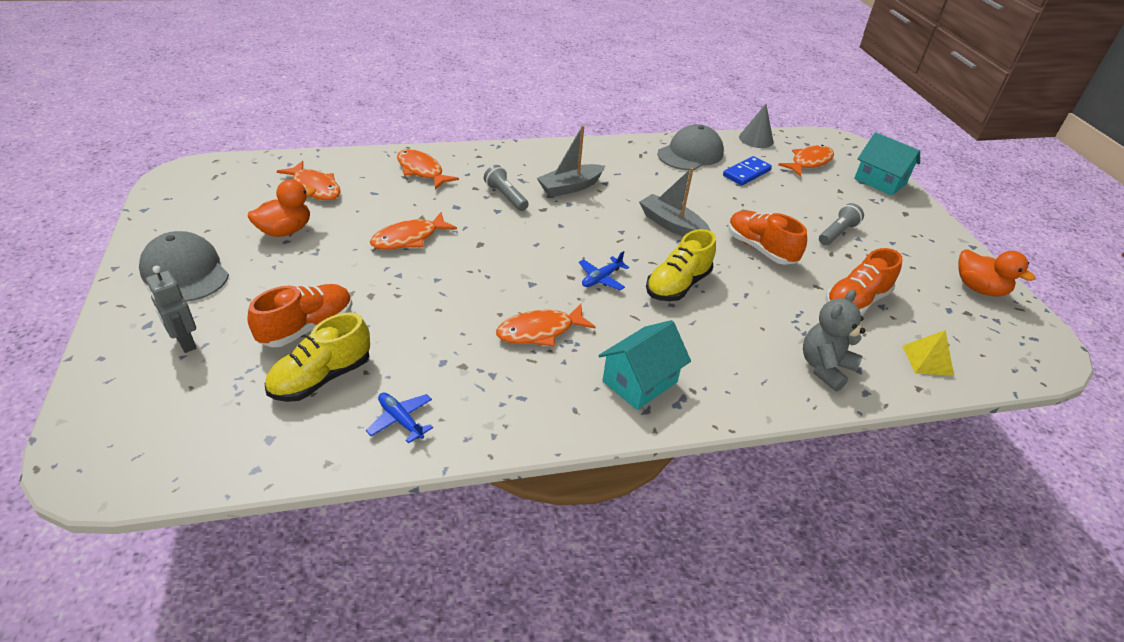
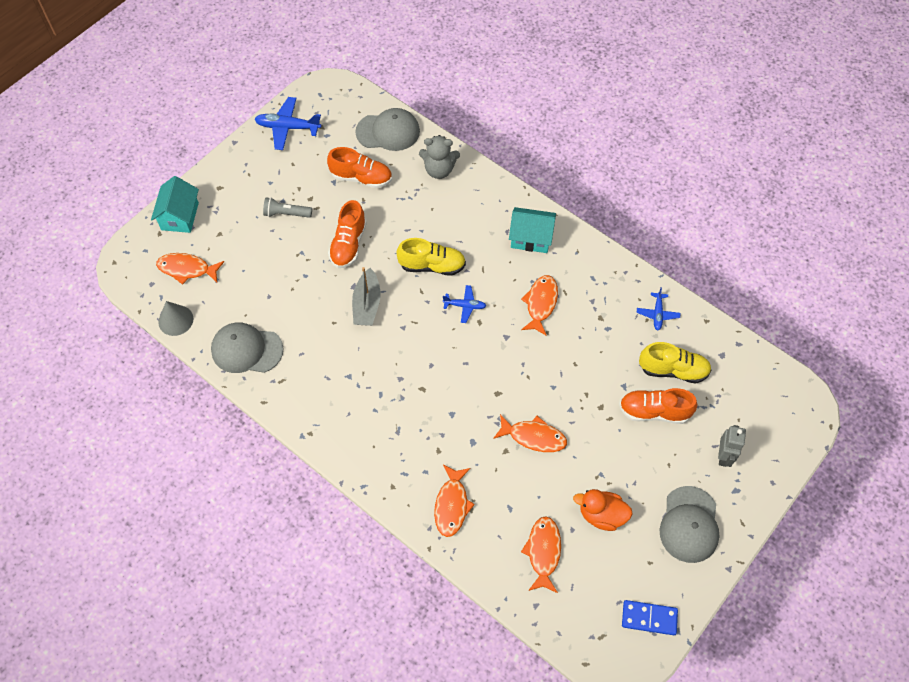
camera: 125 degrees left, 20 degrees up
grey flashlight [484,165,529,211] -> none
orange fish [496,304,596,346] -> orange fish turned 105 degrees counterclockwise [521,275,558,336]
grey boat [537,125,605,197] -> none
blue domino [723,156,772,186] -> blue domino moved to [622,600,678,635]
yellow pyramid [903,330,954,376] -> grey cap [355,108,420,151]
orange duck [958,250,1035,297] -> blue plane [254,97,321,150]

